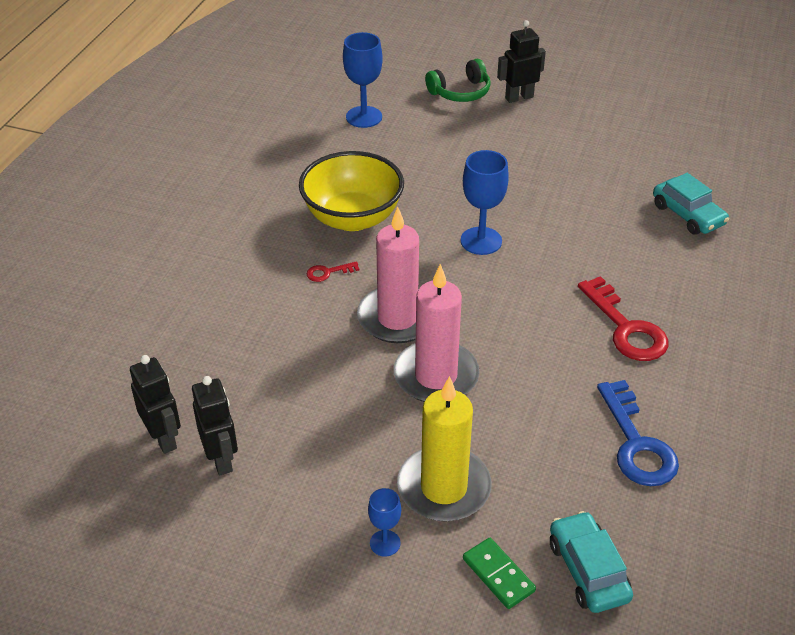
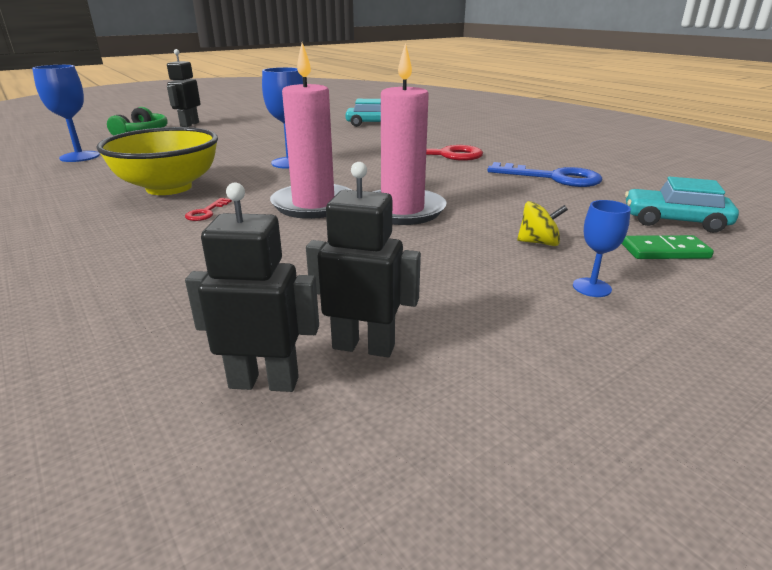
camera: 55 degrees left, 15 degrees down
yellow candle [397,376,492,521] -> yellow spinning top [517,201,568,246]

